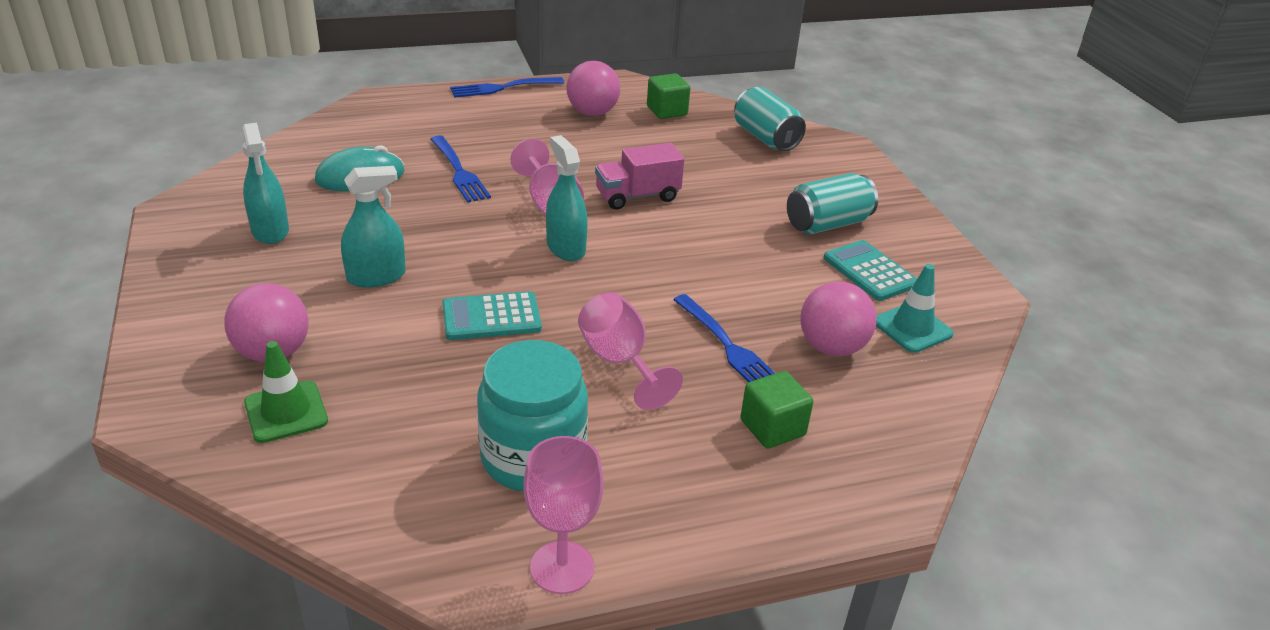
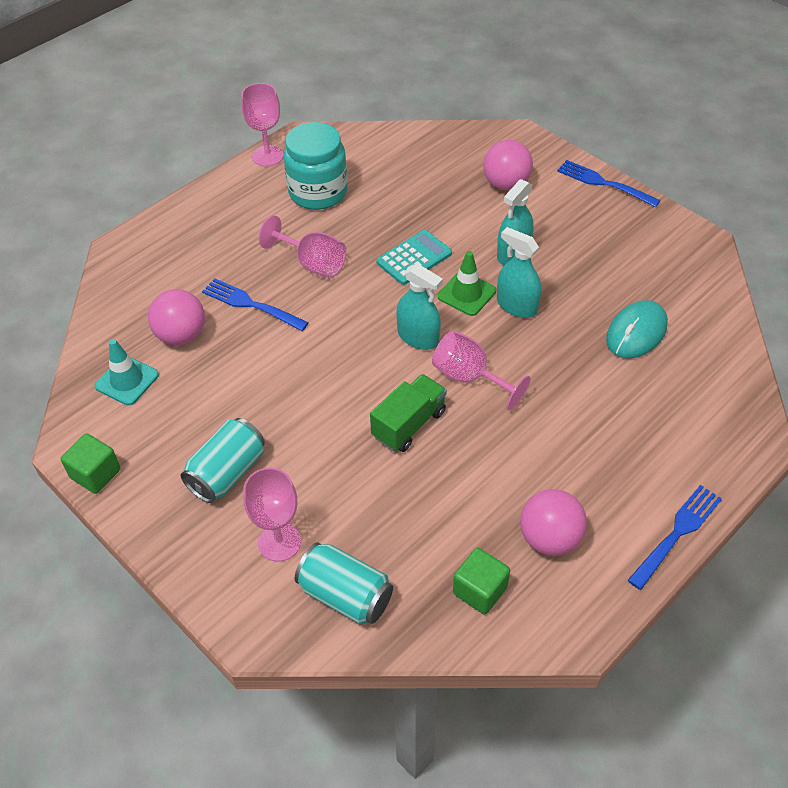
camera: 155 degrees right, 15 degrees up
turquoise spray bottle [243,123,289,244] -> turquoise spray bottle moved to [497,227,541,318]
green traffic cone [244,341,328,443] -> green traffic cone moved to [438,251,496,316]
blue fork [431,135,491,202] -> blue fork moved to [557,160,661,208]
pink truck [595,143,684,210] -> green truck [370,374,447,452]
green cube [740,371,813,448] -> green cube moved to [61,433,121,494]
turquoise calculator [823,240,917,301] -> none
none -> pink goblet [243,467,301,562]

